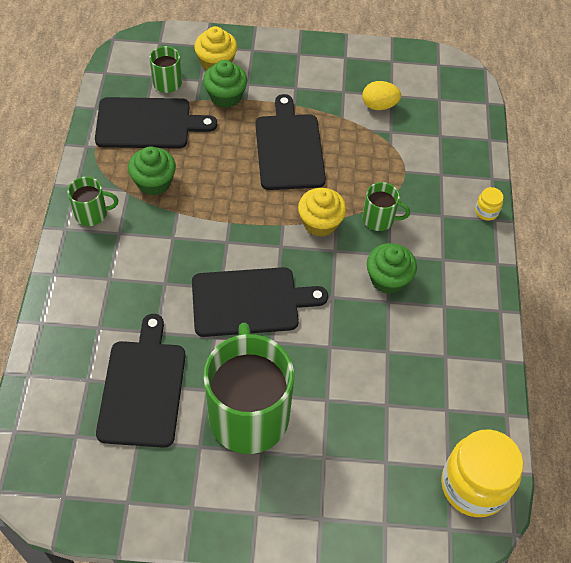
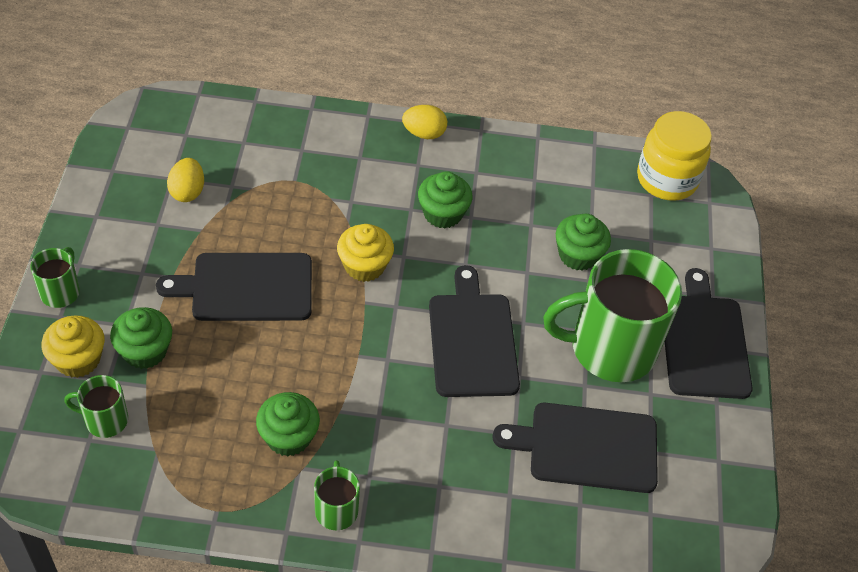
camera: 90 degrees left, 5 degrees down
black cutting board [95,97,217,149] -> black cutting board moved to [664,268,753,399]
green mug [362,182,410,231] -> green mug moved to [30,247,80,308]
yellow jar [475,187,503,221] -> none
none -> yellow egg [402,105,447,139]
none -> green cupcake [556,214,611,271]

